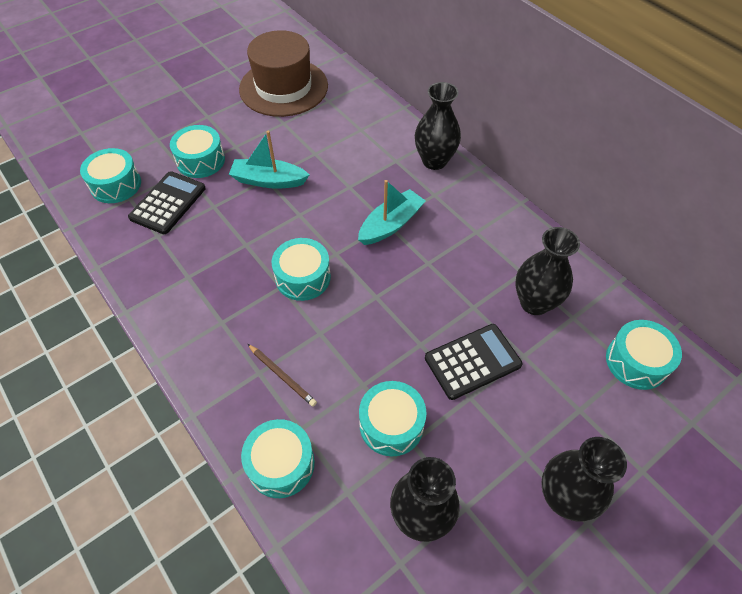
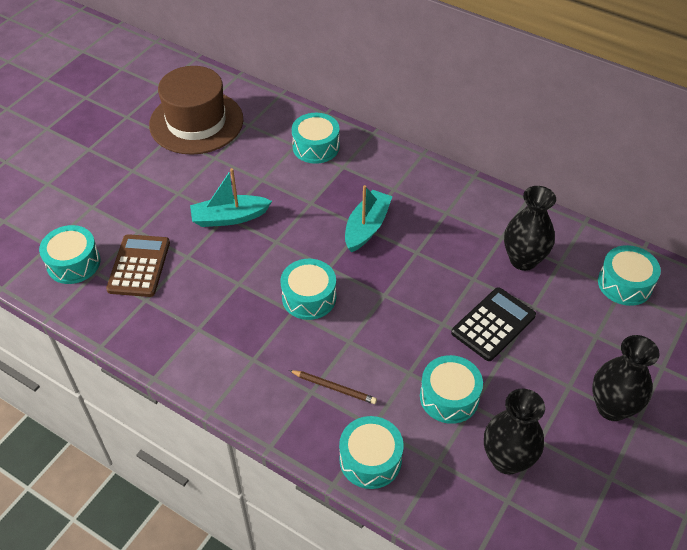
camera: 20 degrees left, 5 degrees down
black calculator [128,171,206,234] -> brown calculator [106,234,170,297]
turquoise drum [170,125,225,178] -> turquoise drum moved to [292,113,340,164]
black vase [415,82,461,170] -> none

